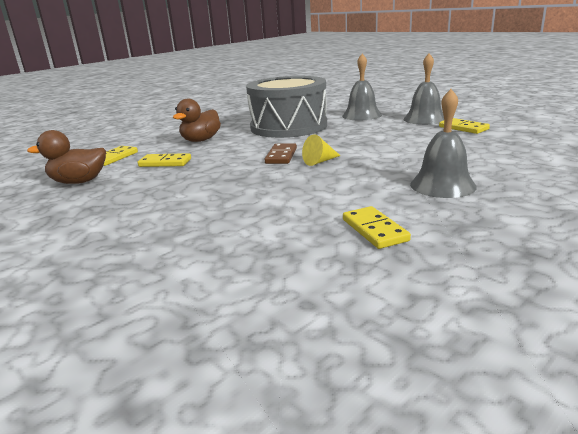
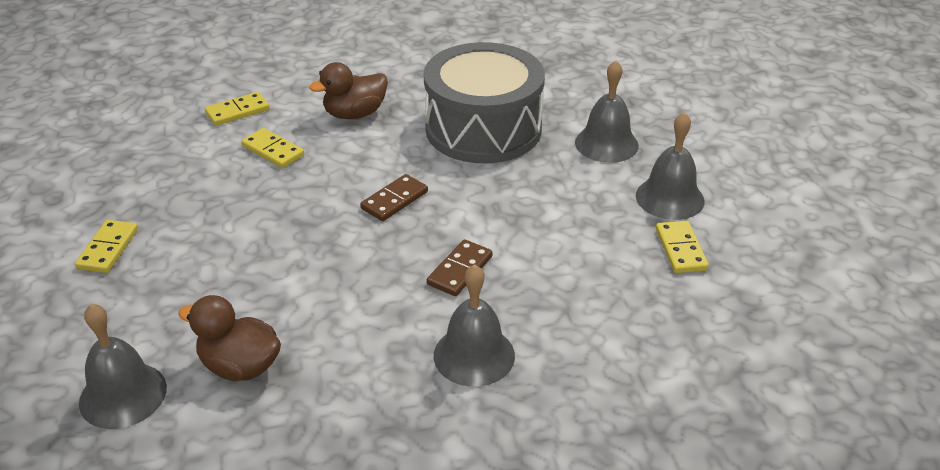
camera: 30 degrees right, 15 degrees up
brown duck [27,130,106,184] -> brown duck moved to [178,295,281,381]
yellow cone [302,134,340,166] -> none
yellow domino [343,206,411,249] -> yellow domino moved to [75,220,138,273]
none -> grey bell [79,304,167,429]
none -> brown domino [427,239,493,296]

